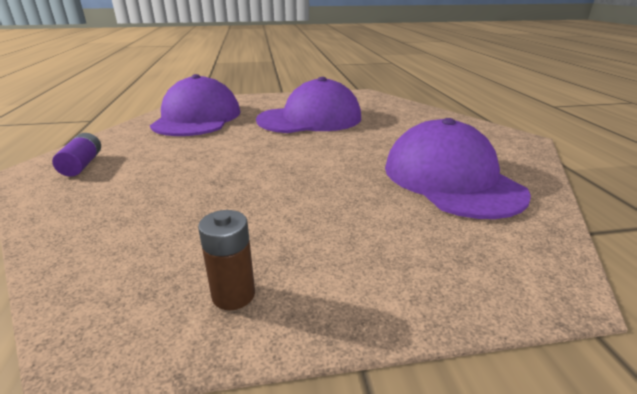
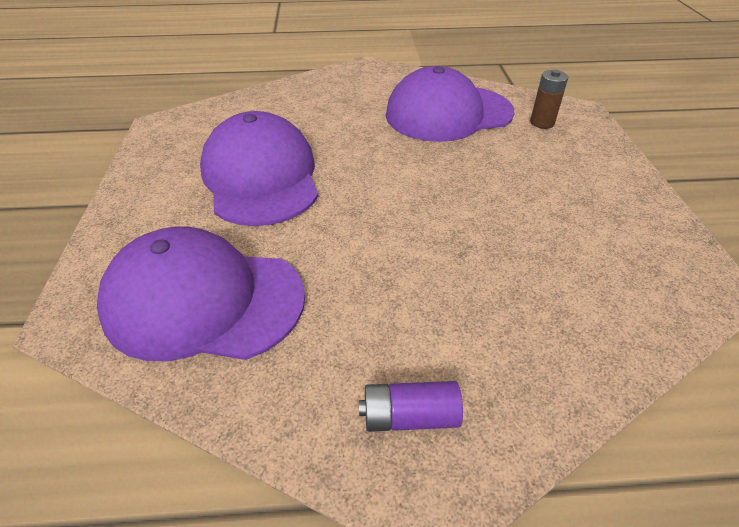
camera: 85 degrees left, 15 degrees up
brown battery [198,210,255,310] -> brown battery moved to [530,69,568,129]

